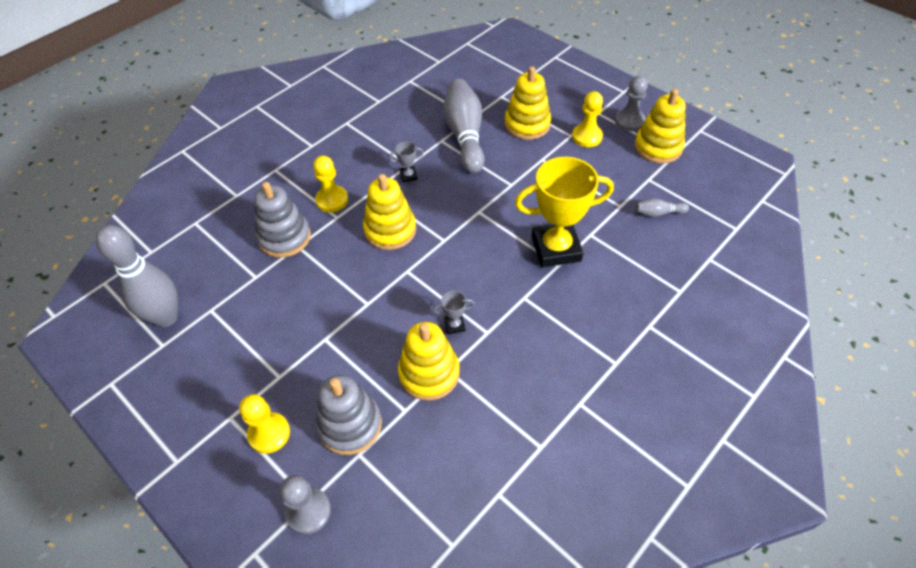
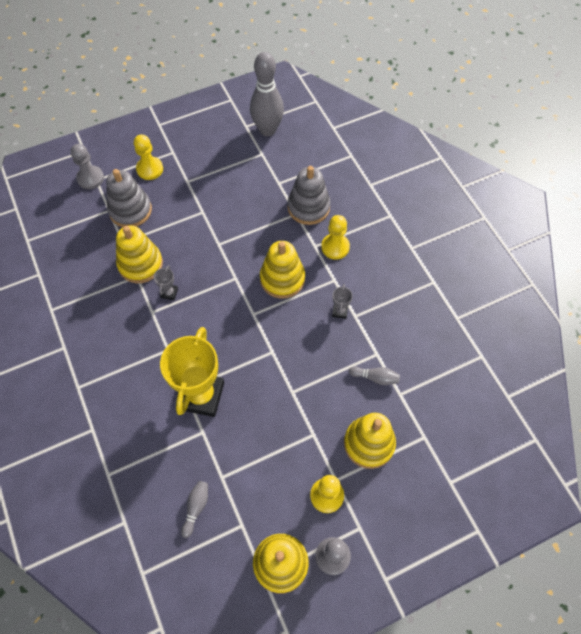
camera: 110 degrees right, 10 degrees up
grey bowling pin [443,79,484,173] -> grey bowling pin [349,366,400,385], size x0.44

